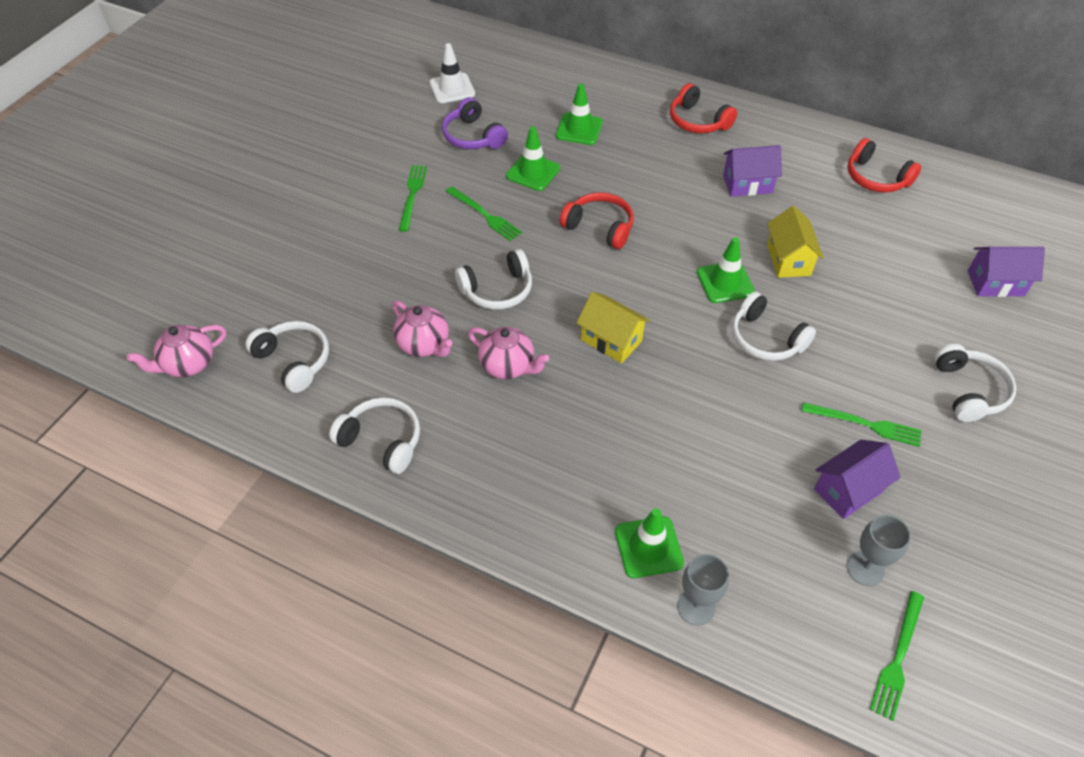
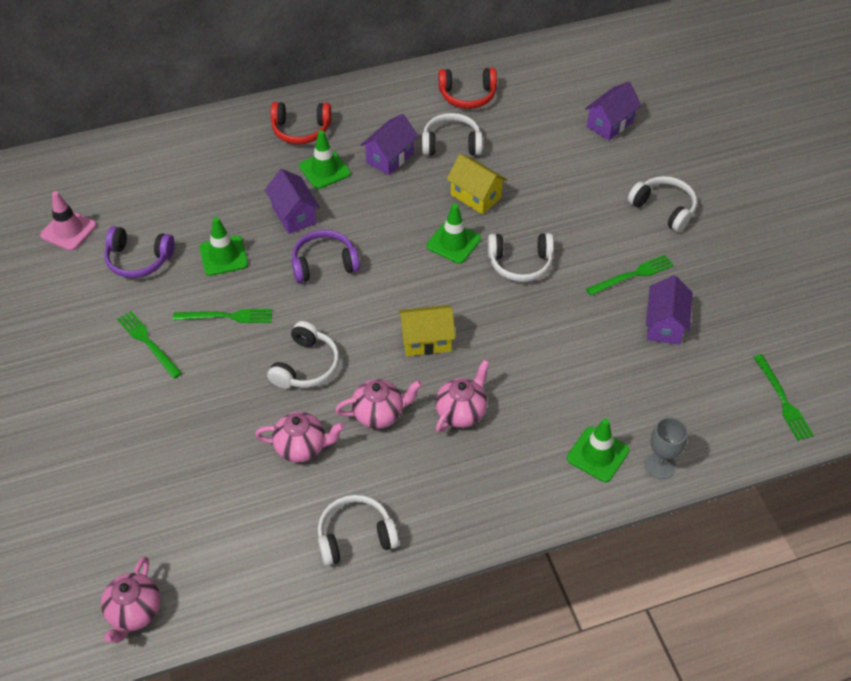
camera: 45 degrees left, 0 degrees up
white headphones [245,321,329,393] -> white headphones moved to [422,113,483,155]
white traffic cone [429,43,475,103] -> pink traffic cone [40,191,97,251]
green traffic cone [556,84,603,145] -> green traffic cone moved to [299,130,351,189]
red headphones [560,192,634,249] -> purple headphones [292,230,360,283]
grey goblet [847,515,911,586] -> none
none -> purple house [265,169,320,234]
none -> pink teapot [435,360,490,433]

